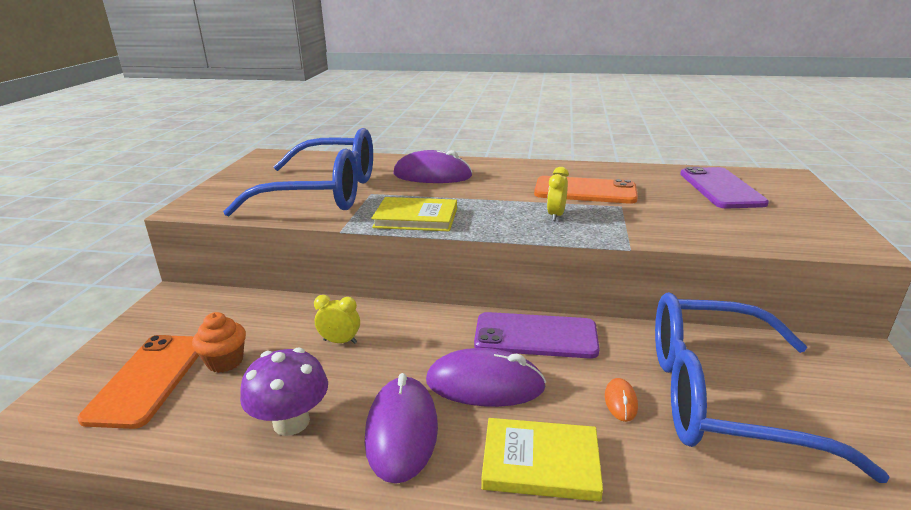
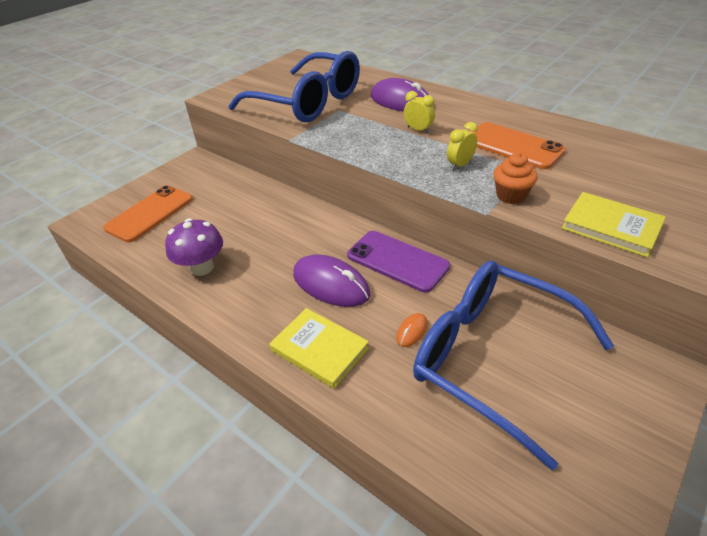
camera: 30 degrees right, 15 degrees up
orange cupcake [192,312,246,373] -> orange cupcake moved to [493,152,538,204]
yellow clock [314,295,360,344] -> yellow clock moved to [404,91,435,133]
purple mouse [365,373,438,484] -> none
yellow book [371,197,457,231] -> yellow book moved to [562,192,666,257]
purple phone [680,167,769,208] -> none

